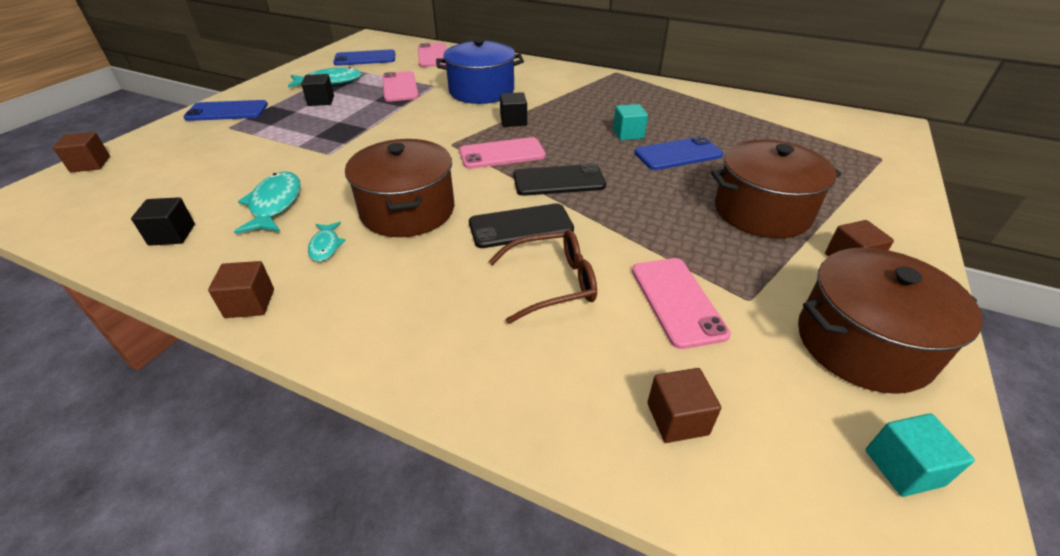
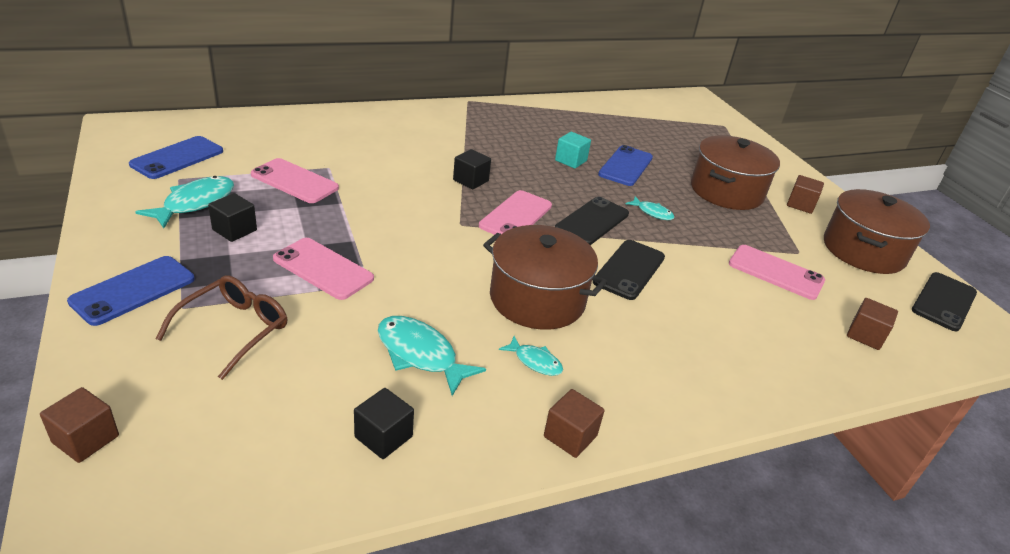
camera: 50 degrees left, 5 degrees down
pink phone [418,43,447,67] -> pink phone moved to [273,238,374,300]
blue pot [436,38,524,104] -> none
brown glasses [489,230,597,324] -> brown glasses moved to [156,275,287,380]
turquoise cube [866,413,975,497] -> black phone [912,272,977,331]
none -> turquoise fish [626,196,674,220]

